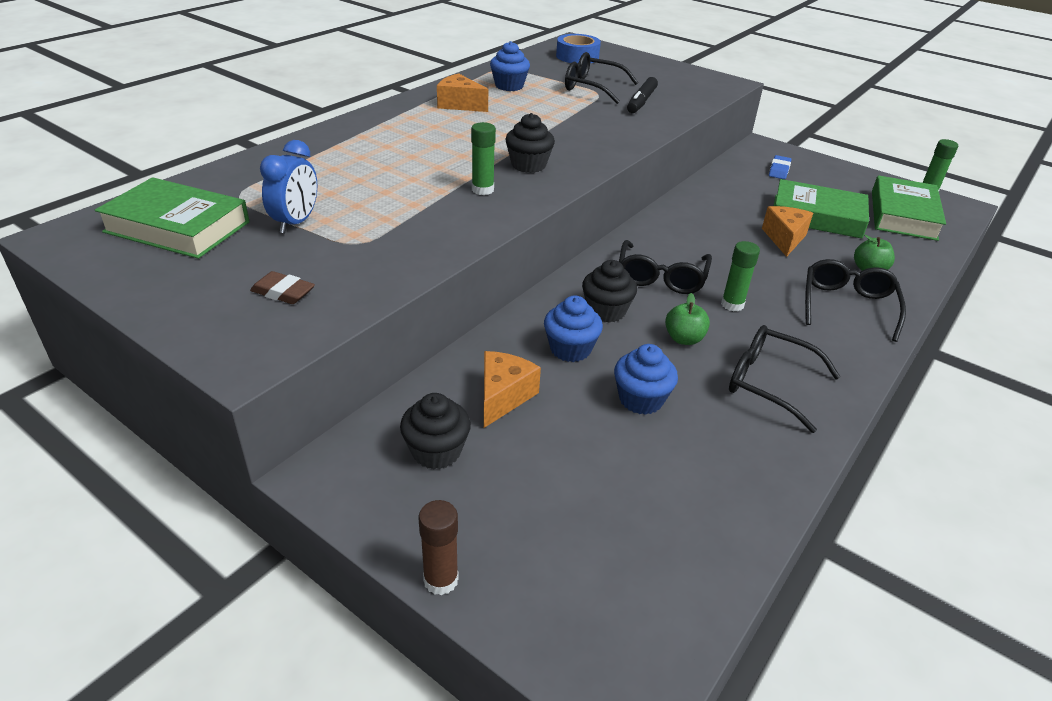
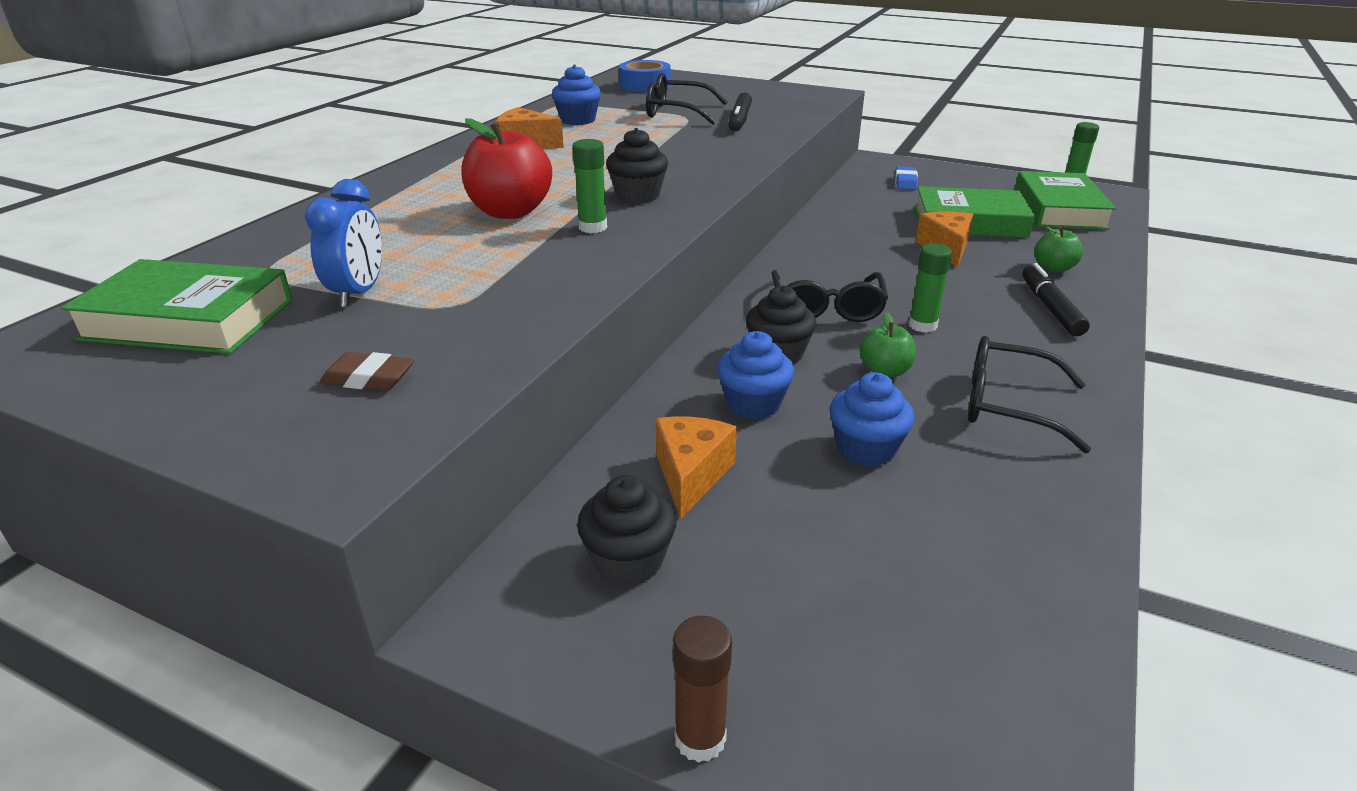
camera: 10 degrees left, 5 degrees down
black glasses [805,259,906,342] -> black marker [1022,263,1090,336]
none -> red apple [461,118,552,219]

